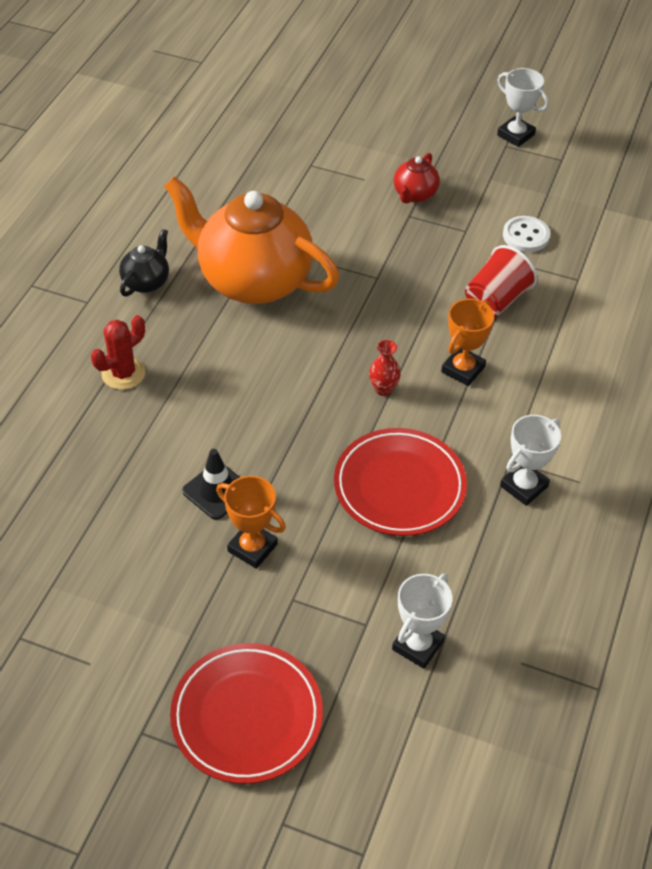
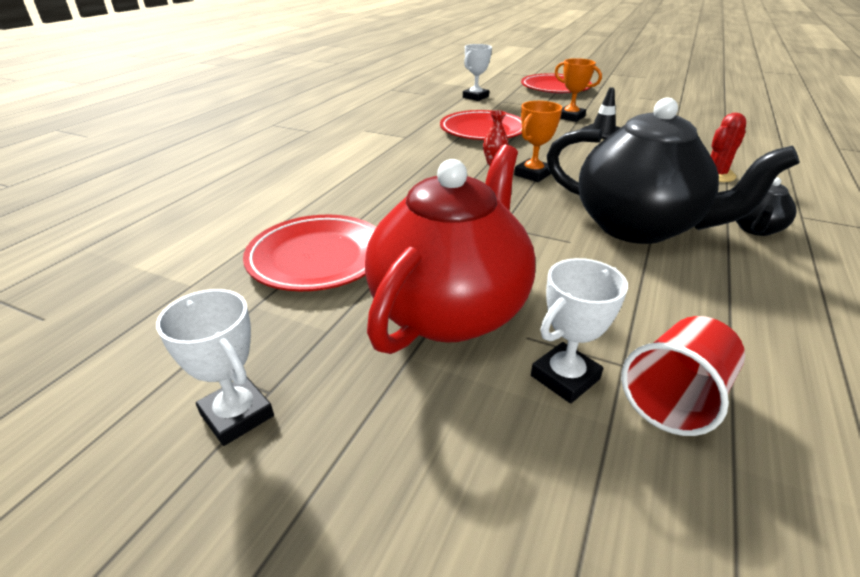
camera: 175 degrees left, 15 degrees down
orange teapot [164,176,339,304] -> black teapot [547,98,799,244]
red teapot [394,153,440,204] -> red teapot [365,145,535,354], size x2.32
orange trophy [441,299,494,386] -> orange trophy moved to [514,101,562,182]
red cup [465,245,537,318] -> red cup moved to [621,316,745,436]
white trophy [500,415,561,506] -> white trophy moved to [531,258,628,403]
white button [503,216,550,252] -> red plate [243,214,376,291]

